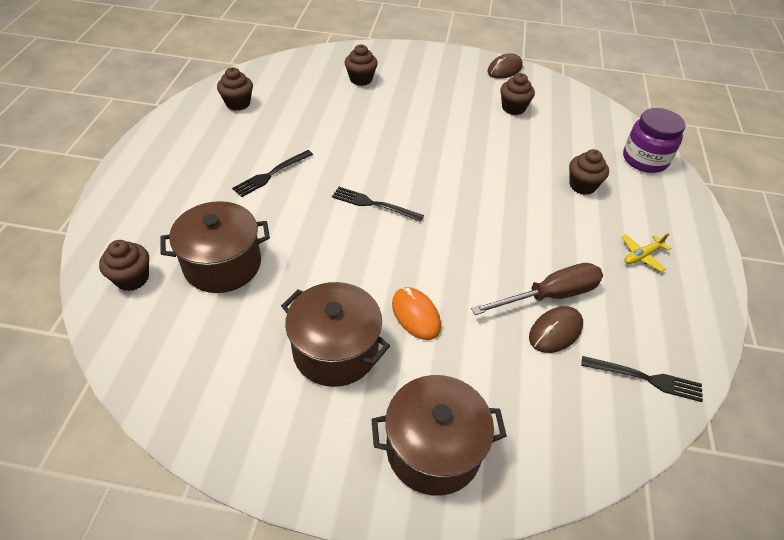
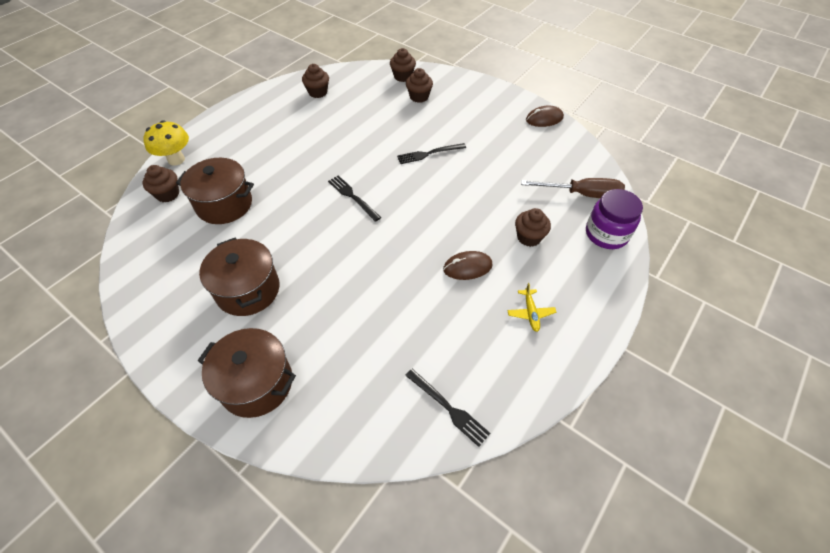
camera: 30 degrees right, 5 degrees up
black fork [232,150,313,197] -> black fork moved to [397,143,466,164]
orange mouse [392,287,441,340] -> none
brown screwdriver [471,263,603,315] -> brown screwdriver moved to [521,178,625,198]
brown cupcake [500,73,535,115] -> brown cupcake moved to [390,48,416,82]
brown mouse [529,306,583,353] -> brown mouse moved to [443,251,493,280]
yellow plane [622,233,671,272] -> yellow plane turned 90 degrees counterclockwise [507,283,556,332]
none -> yellow mushroom [143,120,189,166]

